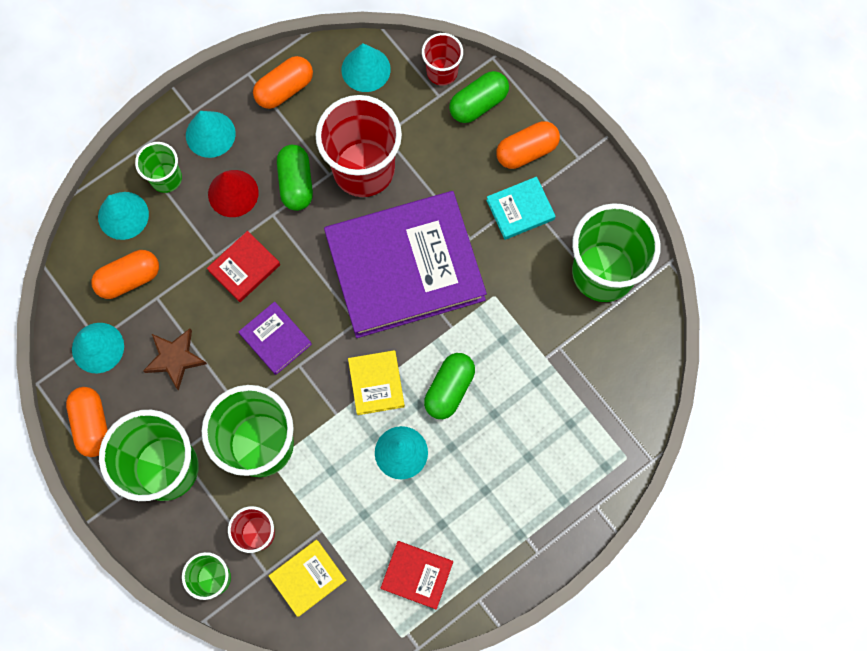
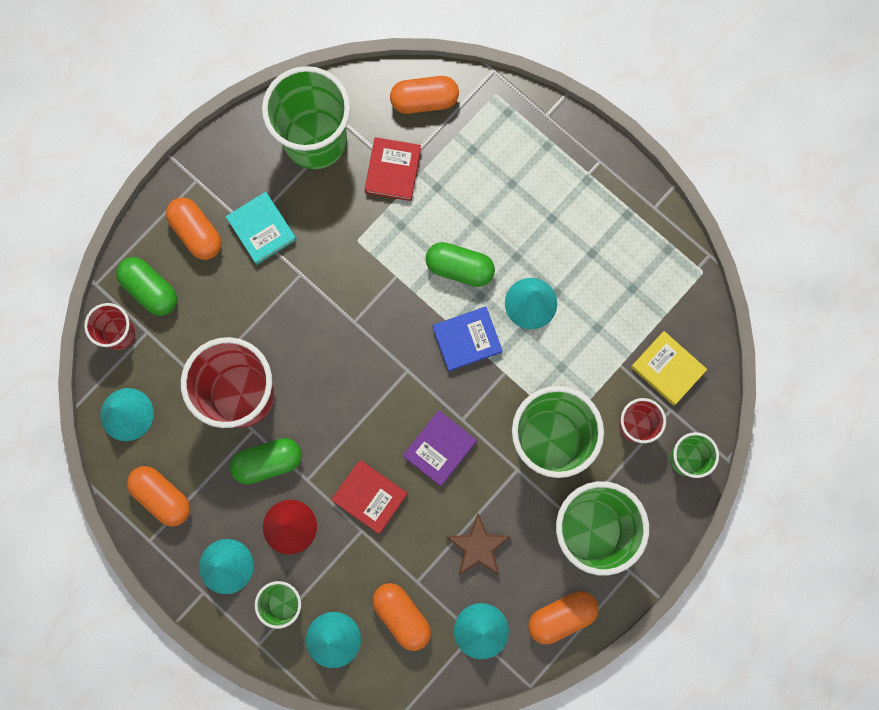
camera: 100 degrees left, 5 degrees up
purple book [324,191,487,338] -> none
yellow book [348,350,405,415] -> blue book [432,306,503,371]
red book [381,541,453,609] -> red book moved to [365,137,421,201]
none -> orange capsule [390,76,459,114]

